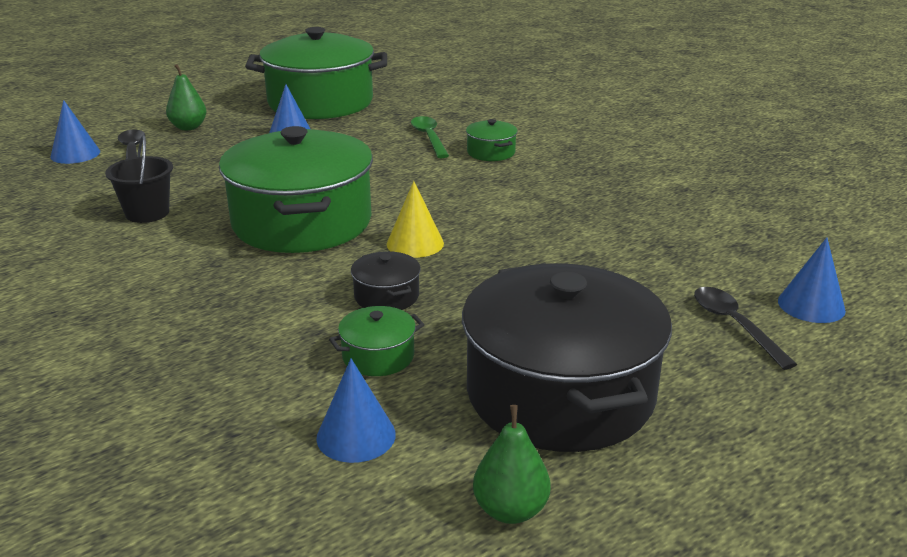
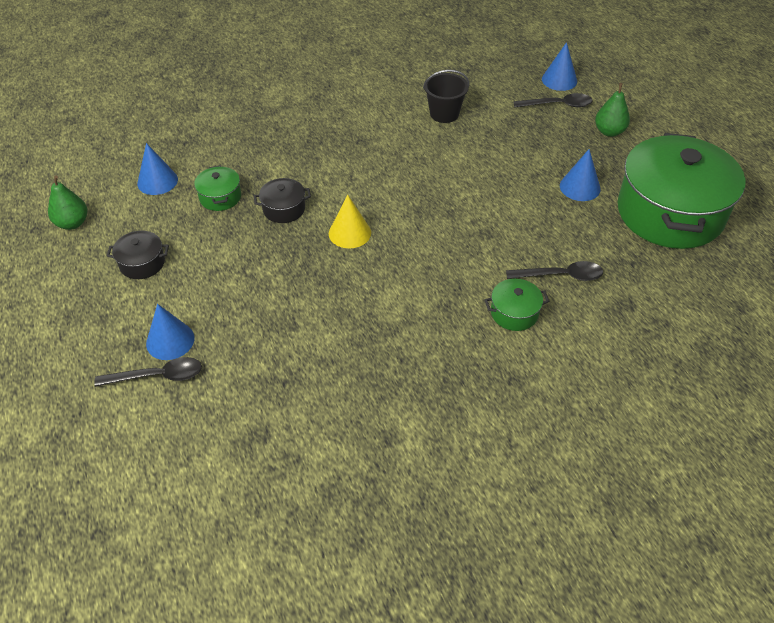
camera: 105 degrees right, 20 degrees up
green pot [219,126,373,253] -> none
green spoon [411,116,449,158] -> black spoon [506,261,603,281]
black pot [462,263,672,452] -> black pot [107,231,169,279], size x0.41
blue cone [778,237,846,323] -> blue cone moved to [146,304,194,360]

